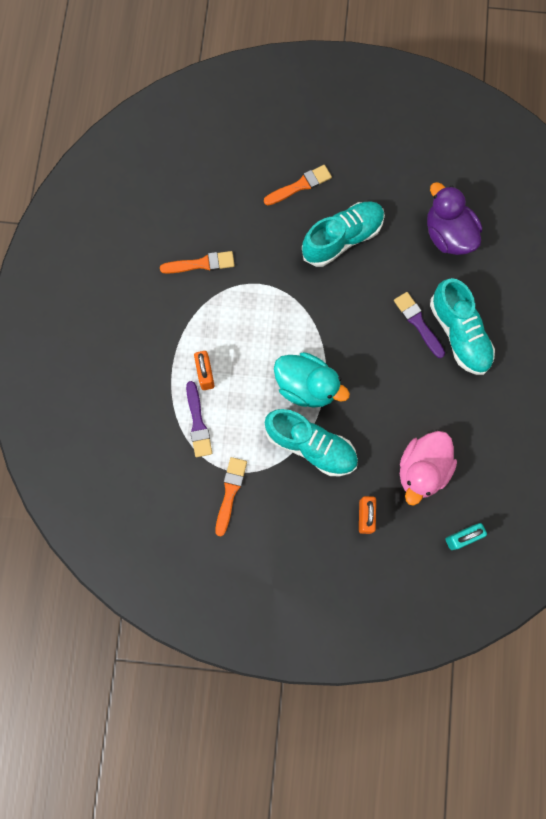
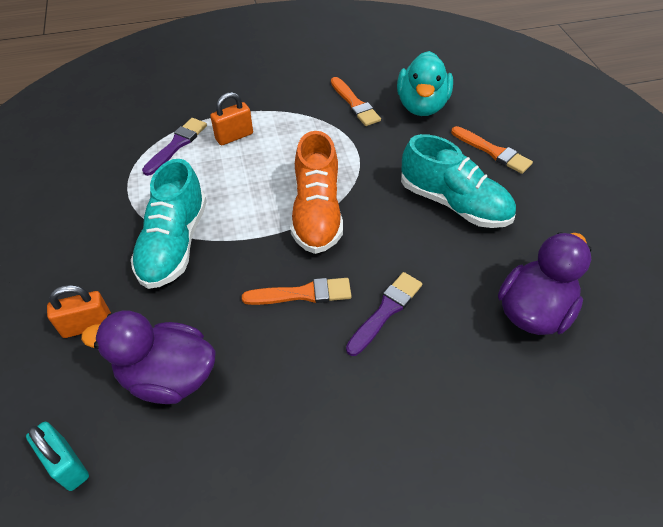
camera: 70 degrees right, 25 degrees down
purple brush [186,381,212,457] -> purple brush turned 150 degrees clockwise [142,118,207,176]
orange brush [215,457,247,536] -> orange brush moved to [242,278,351,305]
turquoise duck [274,352,350,408] -> turquoise duck moved to [397,51,453,116]
pink duck [400,431,457,506] -> purple duck [81,311,216,404]
turquoise shoe [430,278,495,375] -> none
none -> orange shoe [290,131,343,254]

